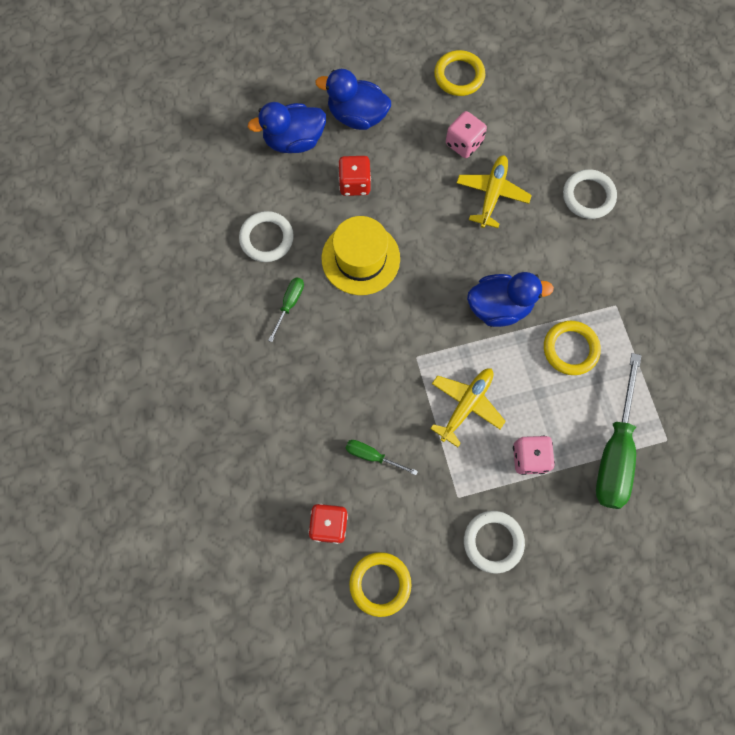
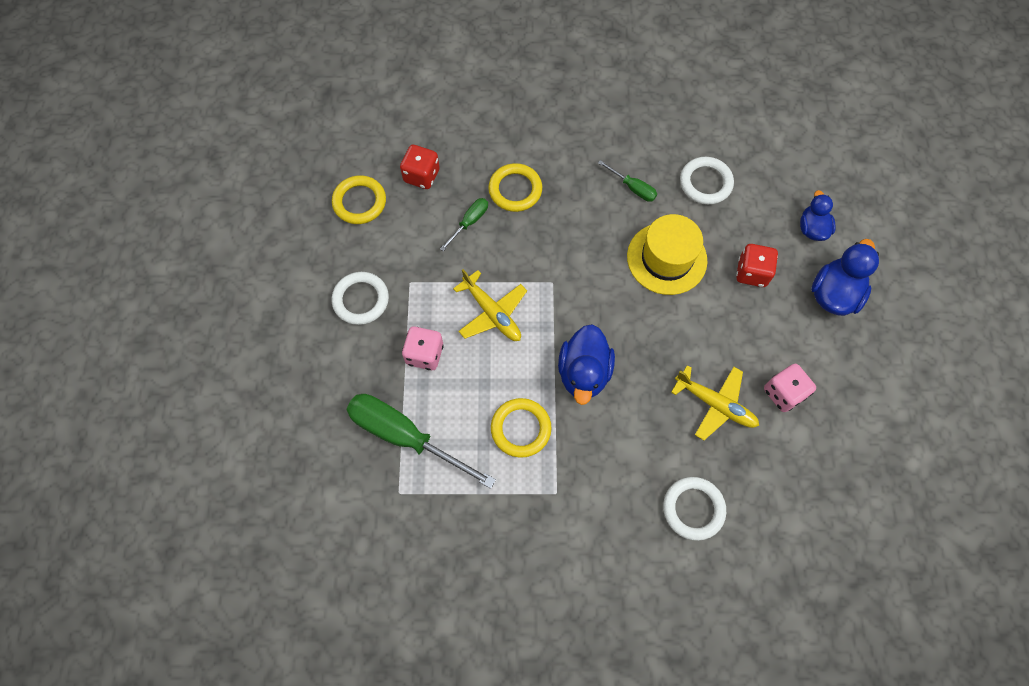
camera: 105 degrees right, 5 degrees down
blue duck [248,102,326,153] -> blue duck [800,190,836,241], size x0.64
yellow ring [434,50,485,96] -> yellow ring moved to [488,163,542,212]

